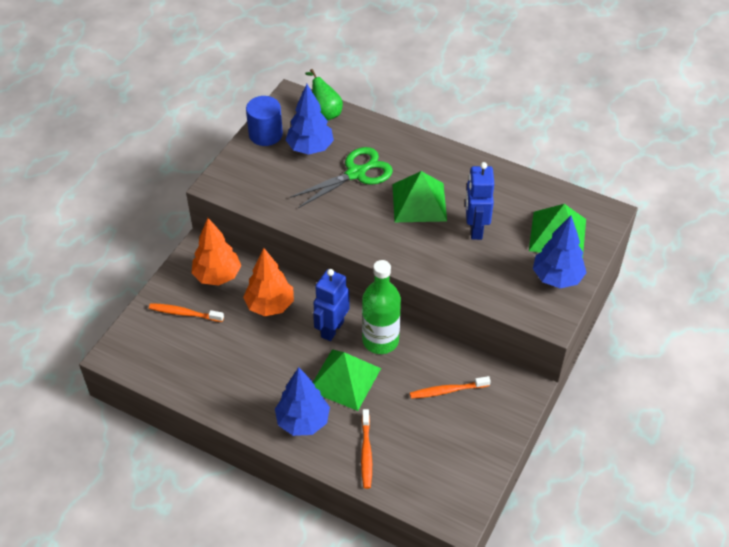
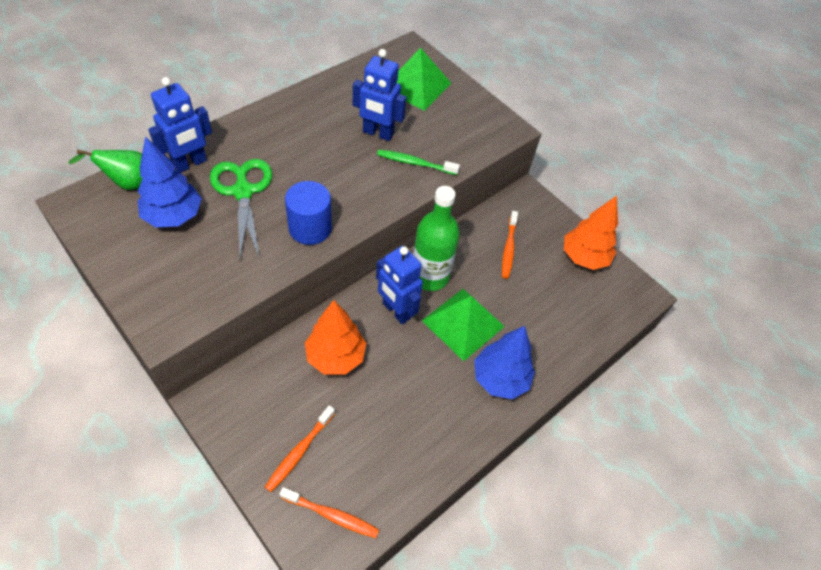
camera: 75 degrees left, 5 degrees up
orange tree [192,218,241,286] -> orange tree moved to [564,196,618,270]
blue cylinder [246,96,283,146] -> blue cylinder moved to [285,181,332,245]
orange toothbrush [361,409,372,489] -> orange toothbrush moved to [279,487,379,538]
green pyramid [392,171,447,222] -> none
blue tree [533,215,587,288] -> none
none -> blue robot [148,77,212,173]
none -> green toothbrush [377,150,460,175]

